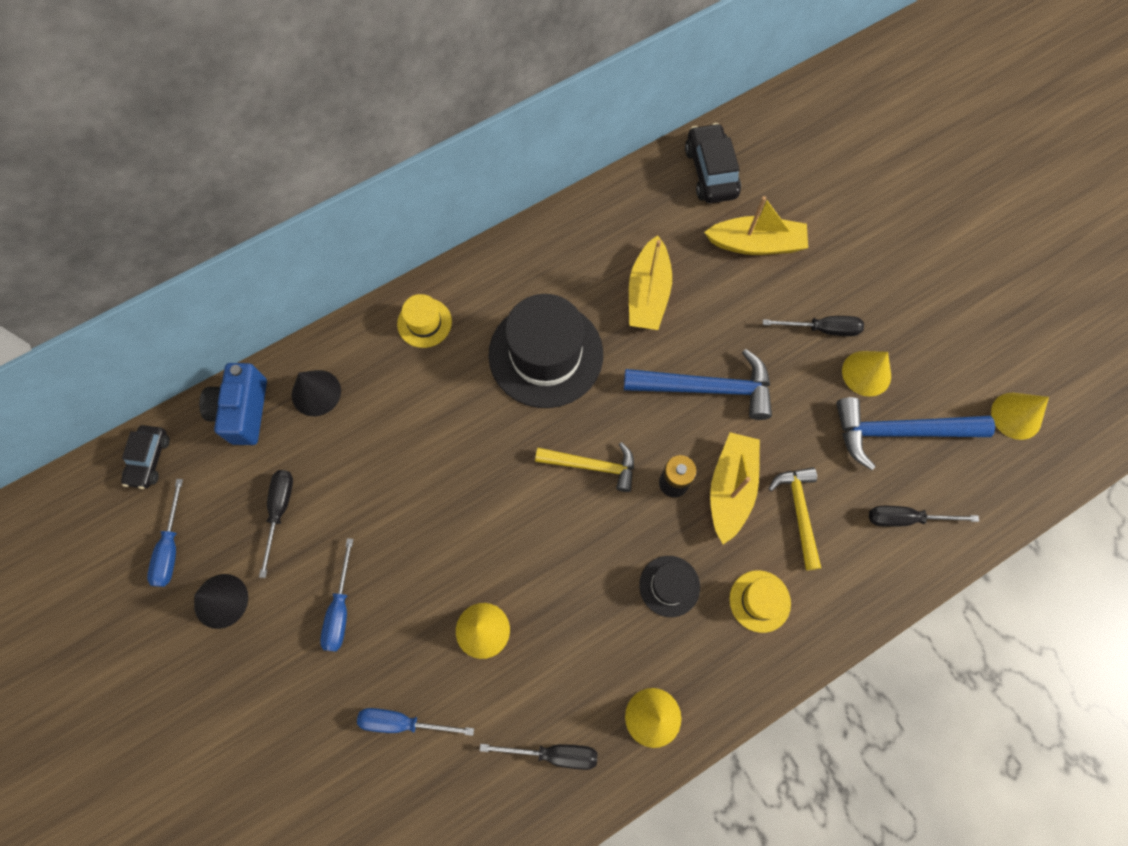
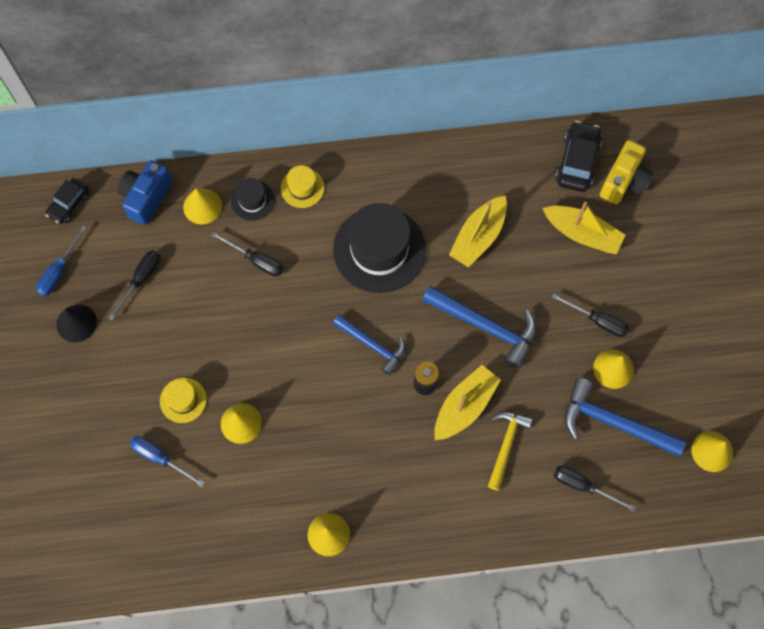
camera: 25 degrees right, 0 degrees up
black cone [292,370,341,416] -> yellow cone [183,188,222,224]
blue screwdriver [320,538,354,651] -> none
black screwdriver [480,744,598,770] -> black screwdriver moved to [211,232,283,276]
yellow hammer [535,442,634,492] -> blue hammer [333,315,405,375]
black hat [639,556,700,617] -> black hat moved to [231,178,275,221]
yellow hat [729,570,791,633] -> yellow hat moved to [160,378,207,423]
none -> yellow camera [600,140,653,204]

